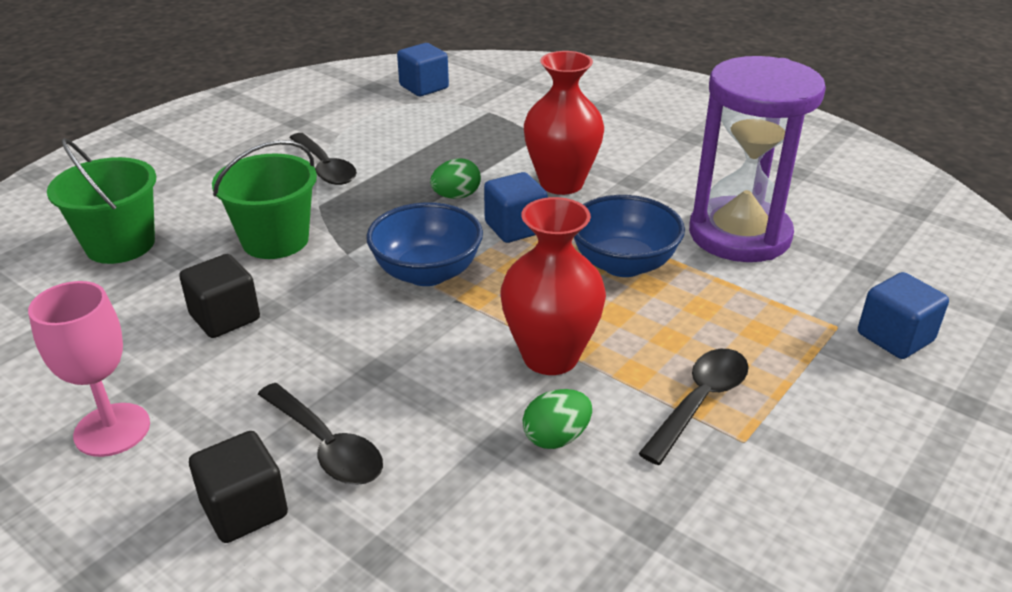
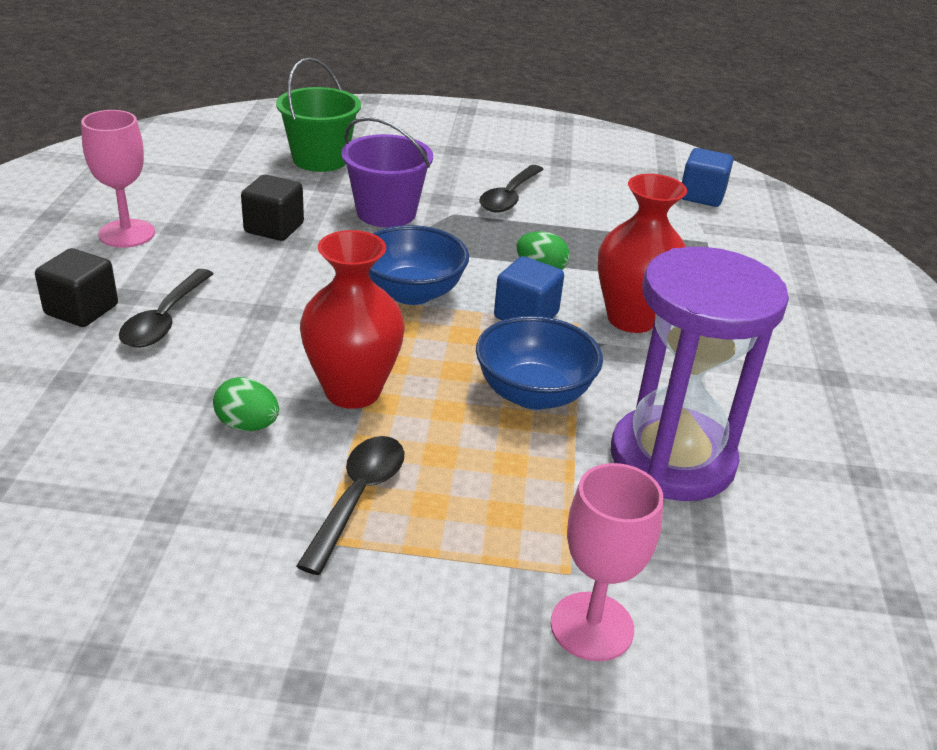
camera: 55 degrees right, 0 degrees up
green bucket [212,140,317,259] -> purple bucket [341,117,433,227]
black spoon [638,349,749,465] -> black spoon turned 75 degrees counterclockwise [296,436,405,575]
blue cube [858,272,949,359] -> pink goblet [550,463,664,661]

